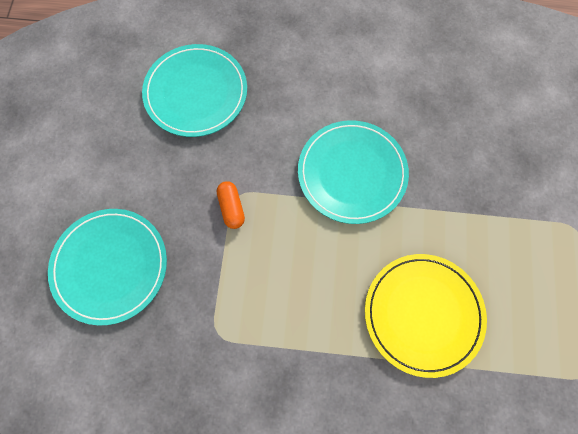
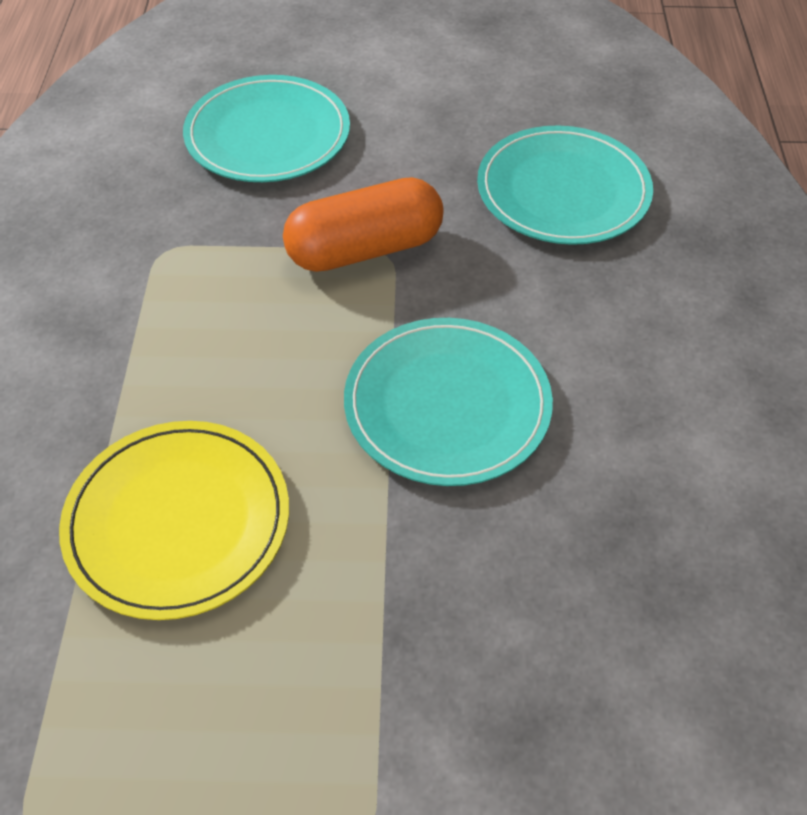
camera: 85 degrees right, 20 degrees down
orange capsule [217,181,245,229] -> orange capsule [283,177,444,272], size x2.02

